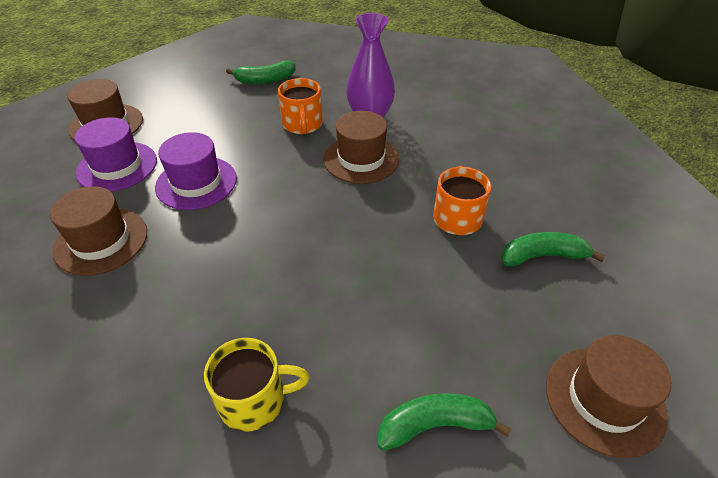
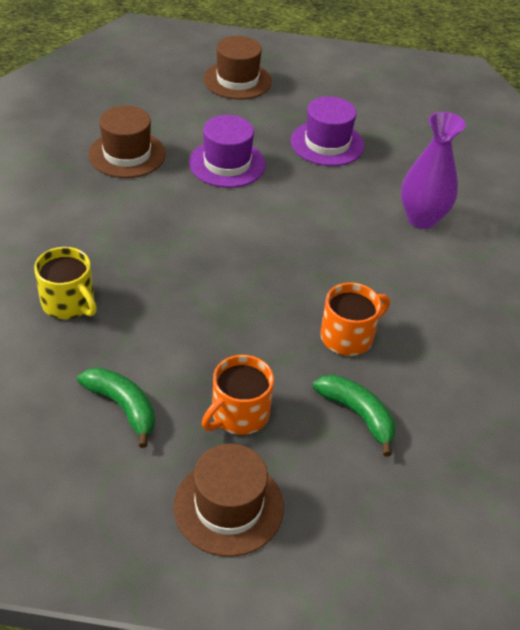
camera: 50 degrees right, 0 degrees up
purple hat [75,117,157,192] -> purple hat moved to [291,96,364,166]
green banana [226,61,295,84] -> none
orange mug [278,78,323,134] -> orange mug moved to [202,355,274,435]
brown hat [323,111,399,184] -> none

